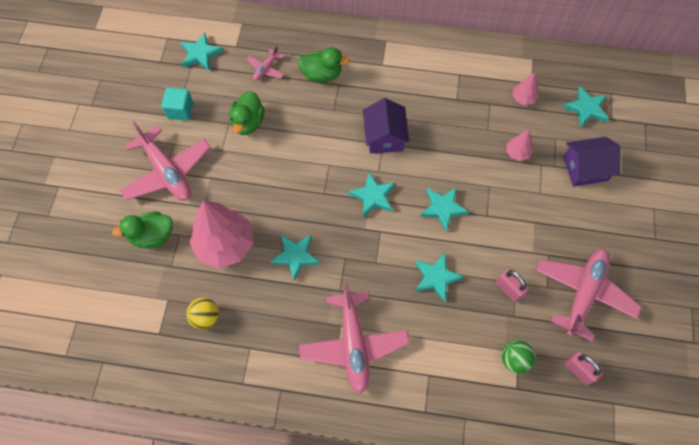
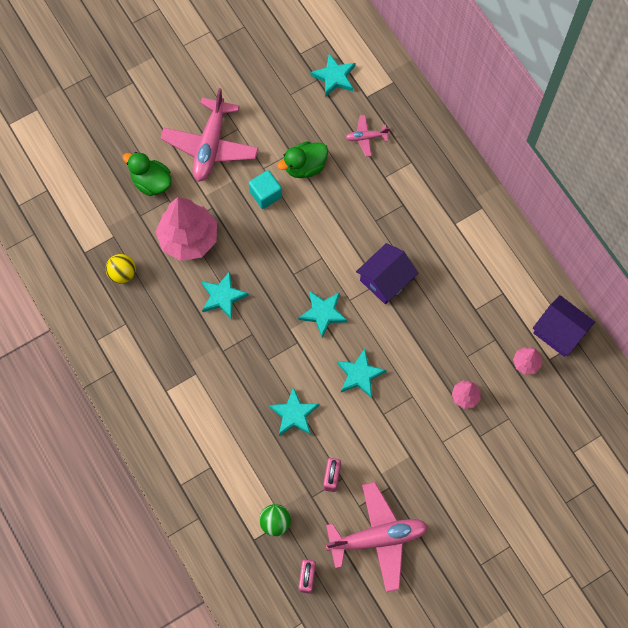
camera: 50 degrees right, 5 degrees up
turquoise cube [162,88,193,121] -> turquoise cube moved to [249,170,282,209]
green duck [298,47,350,83] -> none
pink plane [299,283,410,394] -> none
turquoise star [563,87,609,128] -> none
purple house [563,137,620,187] -> purple house moved to [533,295,595,357]

